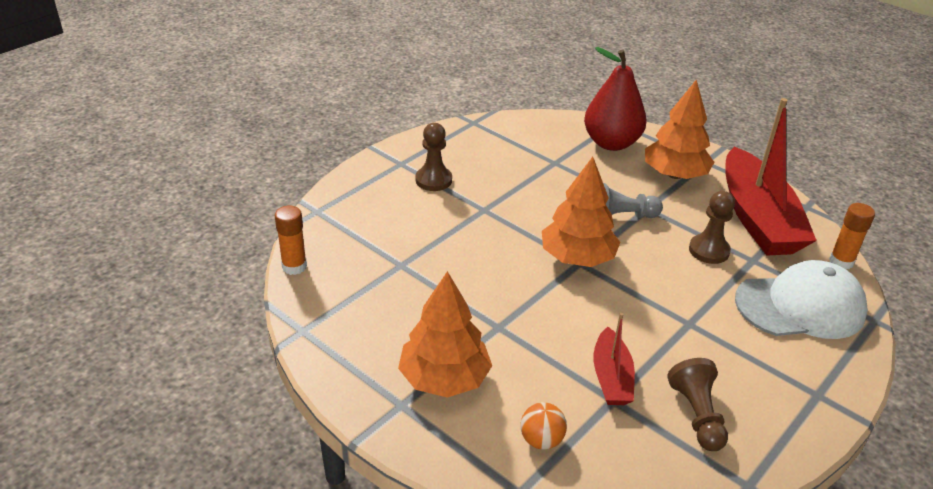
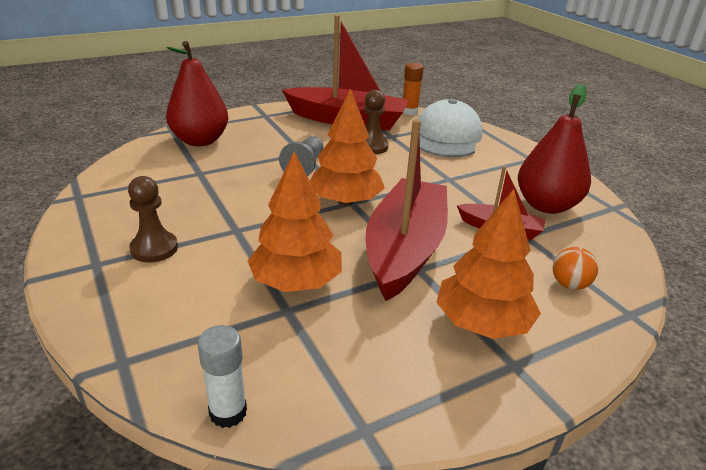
camera: 70 degrees left, 5 degrees down
orange glue stick [275,206,307,275] -> white glue stick [198,325,247,428]
orange tree [645,79,714,179] -> orange tree moved to [247,152,342,292]
brown pawn [667,358,728,451] -> red pear [518,84,591,214]
none -> red boat [366,119,448,301]

